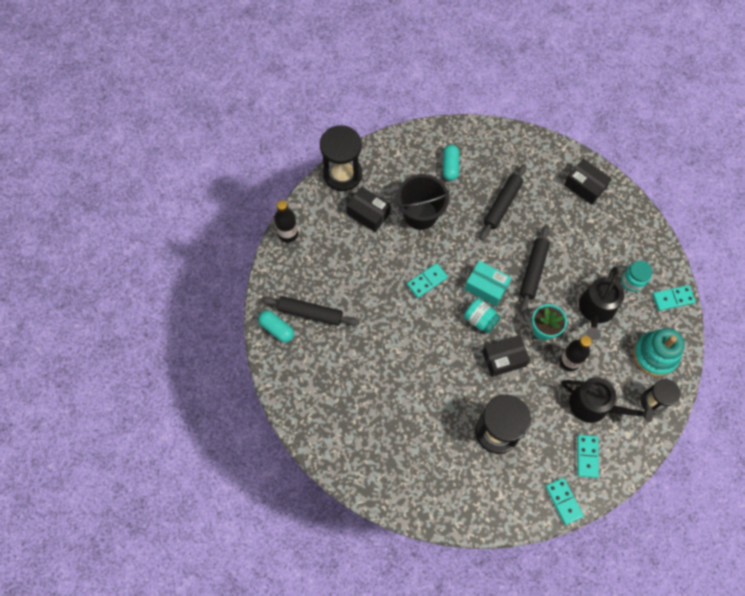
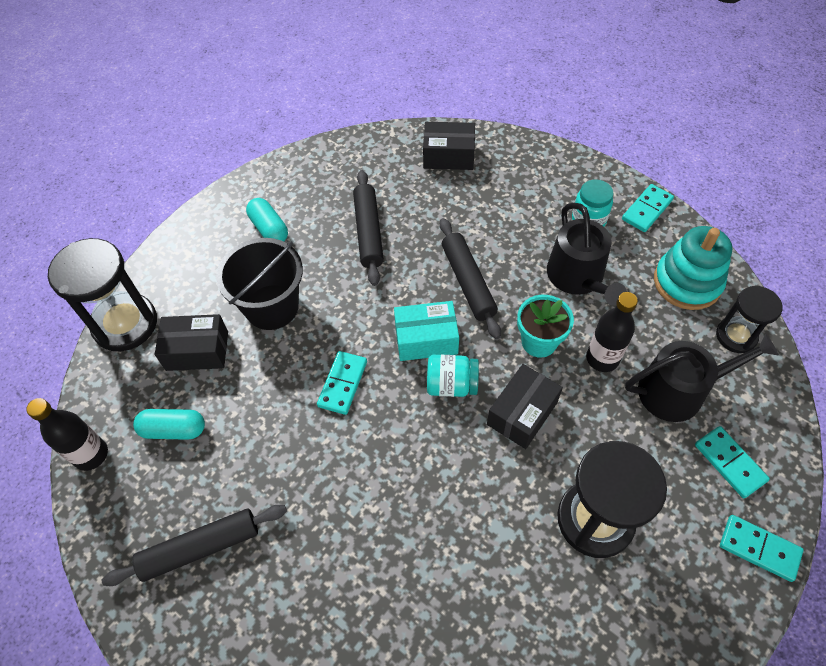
camera: 35 degrees left, 10 degrees down
turquoise capsule [258,310,294,342] -> turquoise capsule moved to [133,409,205,440]

